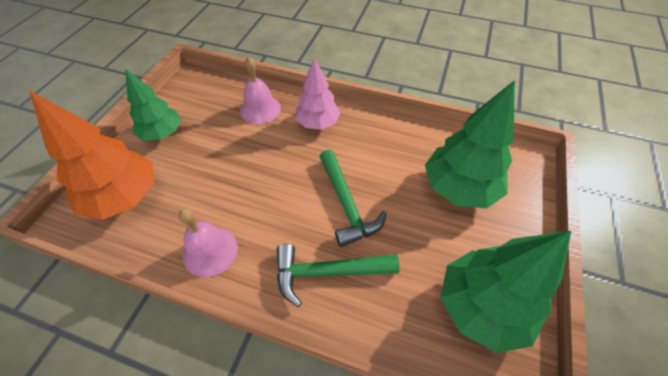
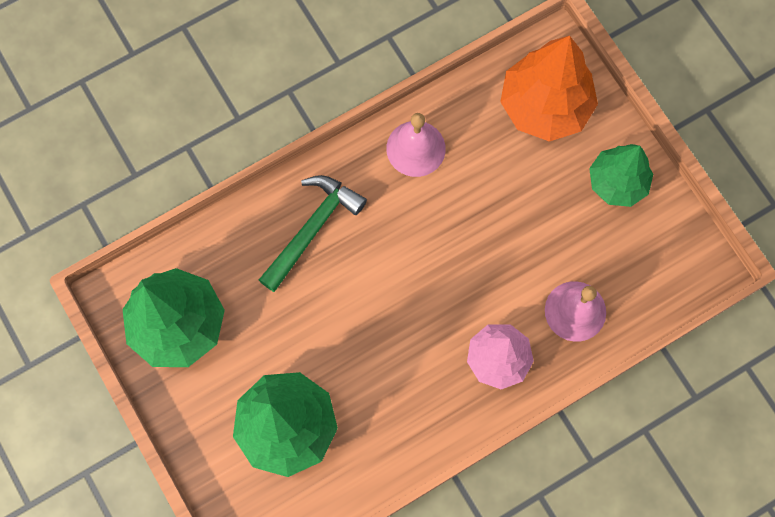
camera: 130 degrees right, 20 degrees up
green hammer [320,150,387,247] -> none

